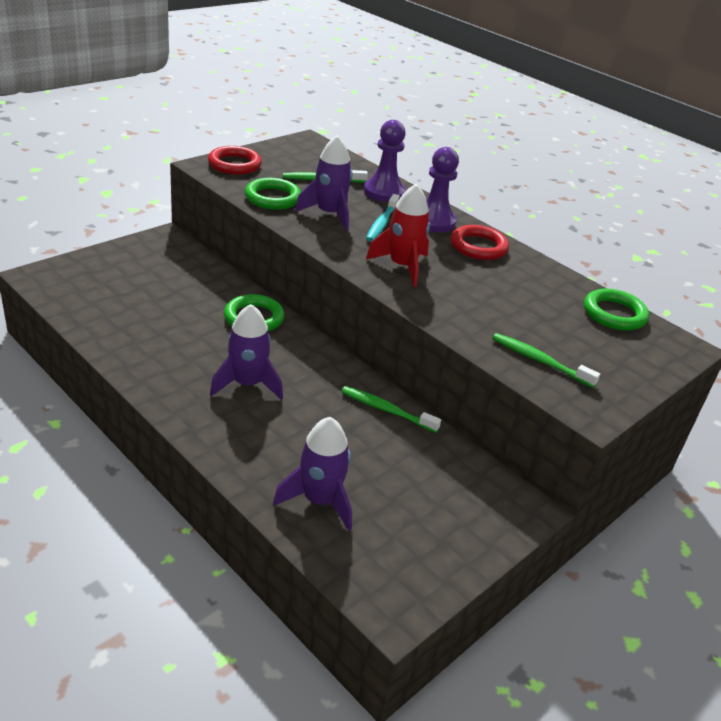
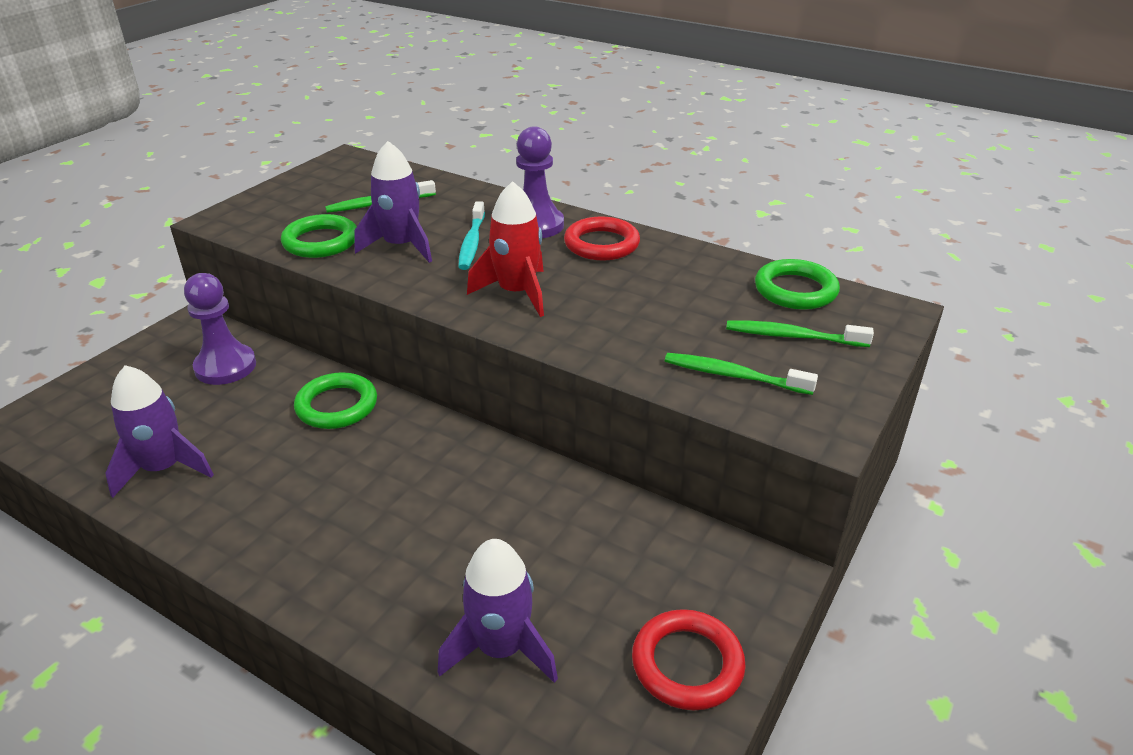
camera: 10 degrees left, 0 degrees up
red ring [208,146,262,174] -> red ring moved to [632,609,746,710]
purple rocket [210,304,283,400] -> purple rocket moved to [105,365,214,498]
green toothbrush [341,386,441,433] -> green toothbrush moved to [726,320,874,347]
purple pawn [364,120,406,202] -> purple pawn moved to [184,273,256,385]

